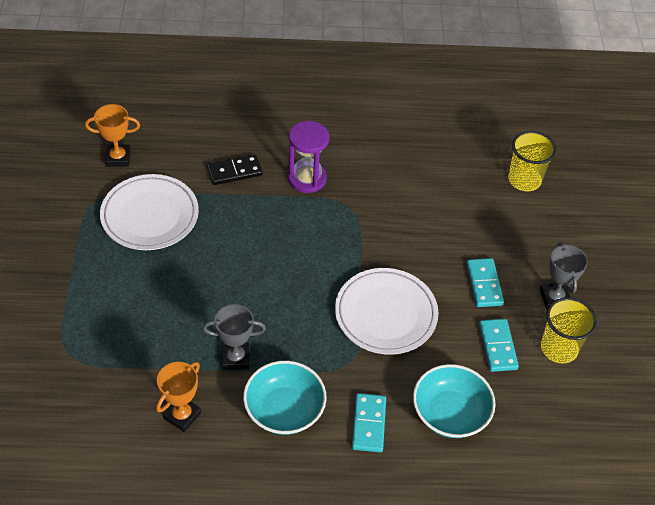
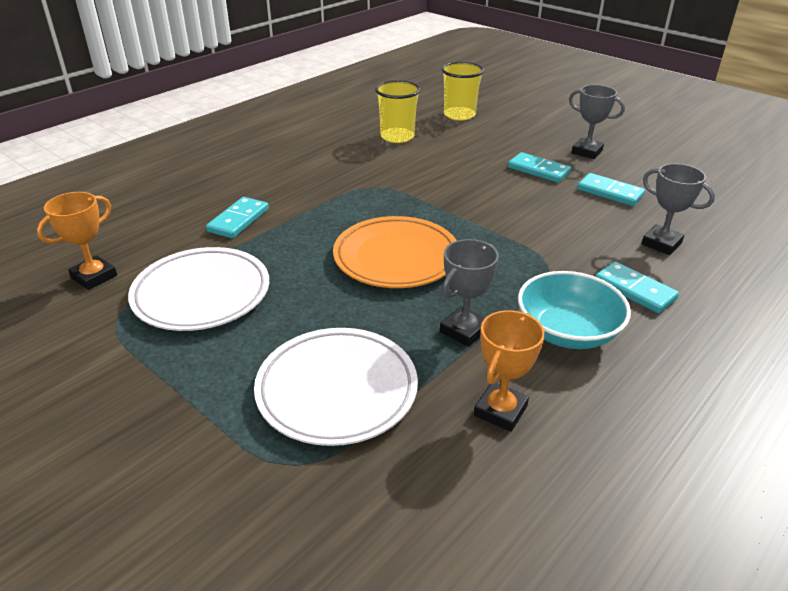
camera: 45 degrees left, 15 degrees down
orange trophy [156,362,201,432] -> orange trophy turned 45 degrees clockwise [474,310,545,432]
black domino [207,154,263,185] -> turquoise domino [206,197,269,238]
purple hourglass [288,121,329,193] -> none
white plate [335,268,438,354] -> white plate moved to [254,328,418,446]
turquoise bowl [413,364,496,438] -> grey trophy [642,163,715,255]
yellow cup [541,297,597,363] -> yellow cup moved to [375,80,421,143]
none -> orange plate [333,216,457,288]

